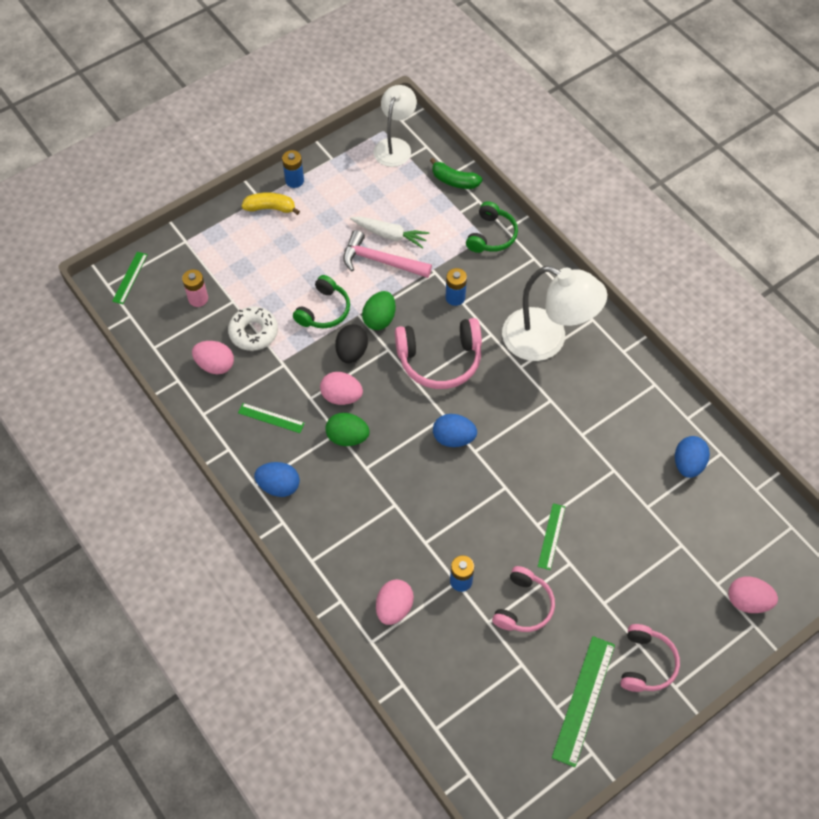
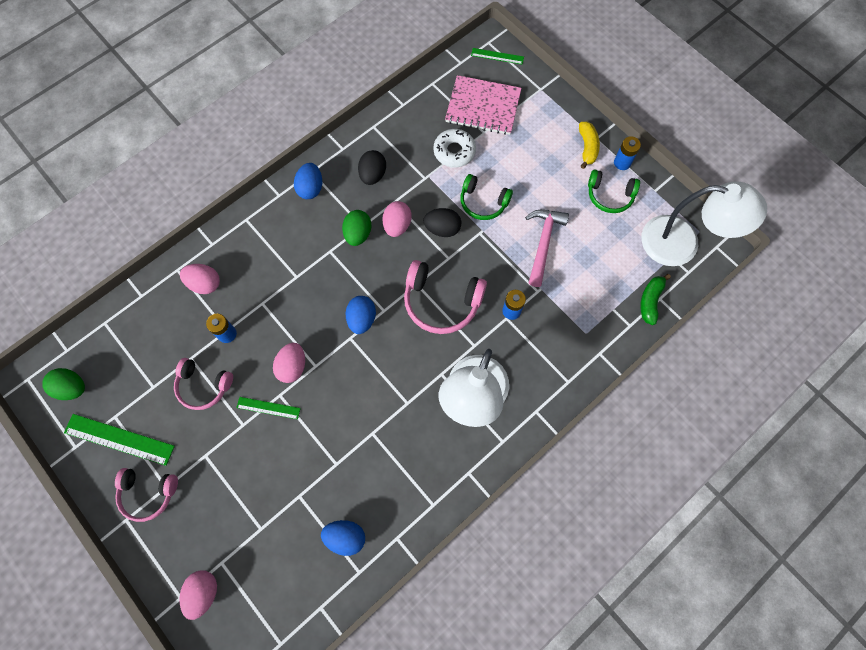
camera: 85 degrees right, 10 degrees up
pink battery [182,269,208,307] -> pink notebook [445,75,522,135]
pink egg [192,341,234,374] -> pink egg moved to [273,343,305,383]
green ruler [238,403,305,433] -> black egg [358,150,386,185]
white carrot [350,216,429,249] -> none
green egg [362,291,396,330] -> green egg moved to [42,368,85,400]
white lamp [374,85,417,167] -> white lamp [641,181,767,266], size x1.54
pink headphones [395,318,482,389] -> pink headphones turned 60 degrees counterclockwise [404,260,487,334]
green headphones [466,201,518,253] -> green headphones moved to [588,169,640,213]

